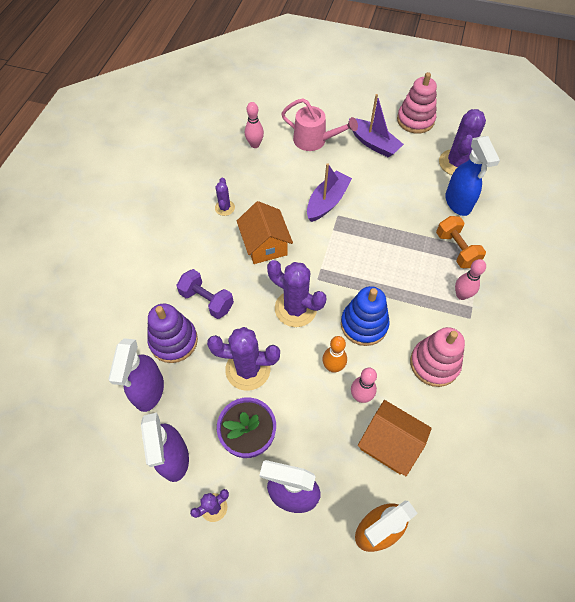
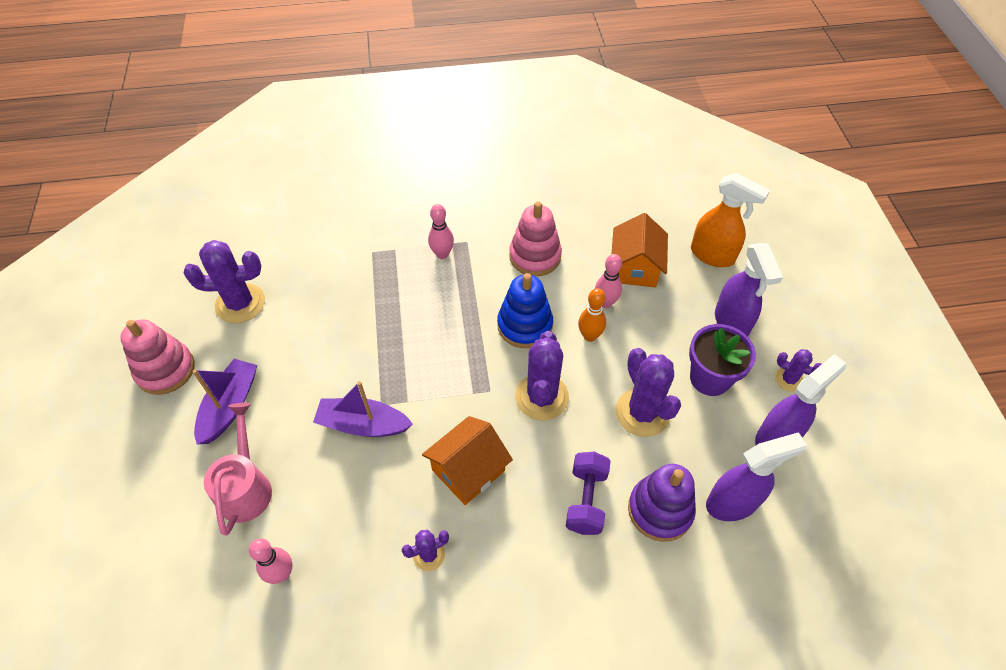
camera: 115 degrees left, 5 degrees down
orange dumbbell [436,216,486,268] -> none
blue spray bottle [445,136,500,216] -> none

